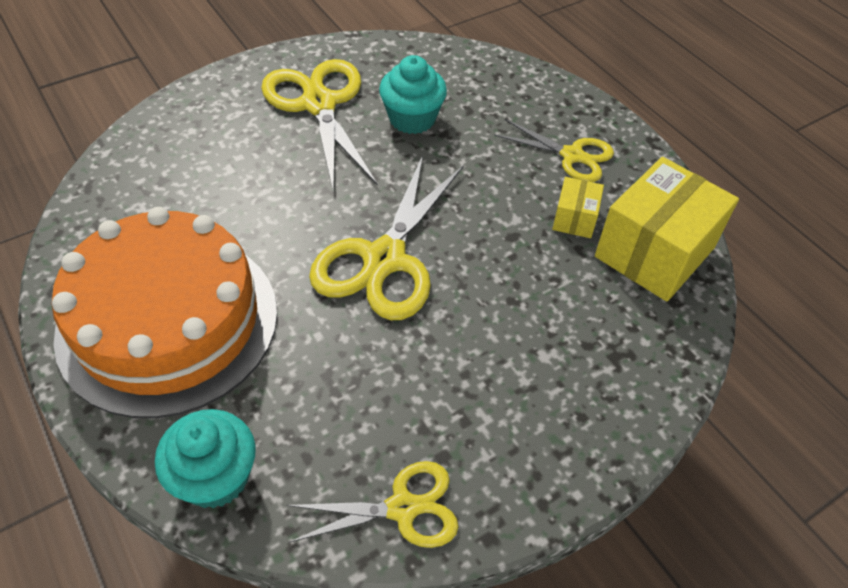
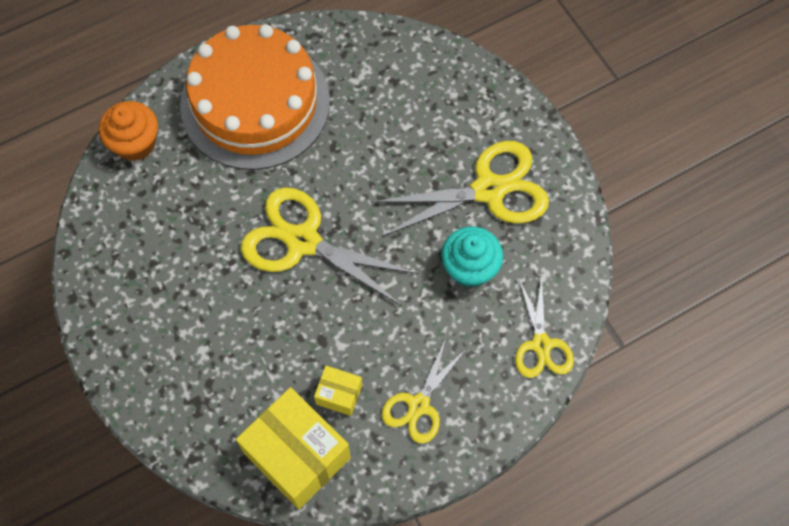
camera: 95 degrees right, 15 degrees up
turquoise cupcake [155,409,256,509] -> orange cupcake [99,101,158,161]
yellow scissors [286,461,458,548] -> yellow scissors moved to [515,275,574,378]

